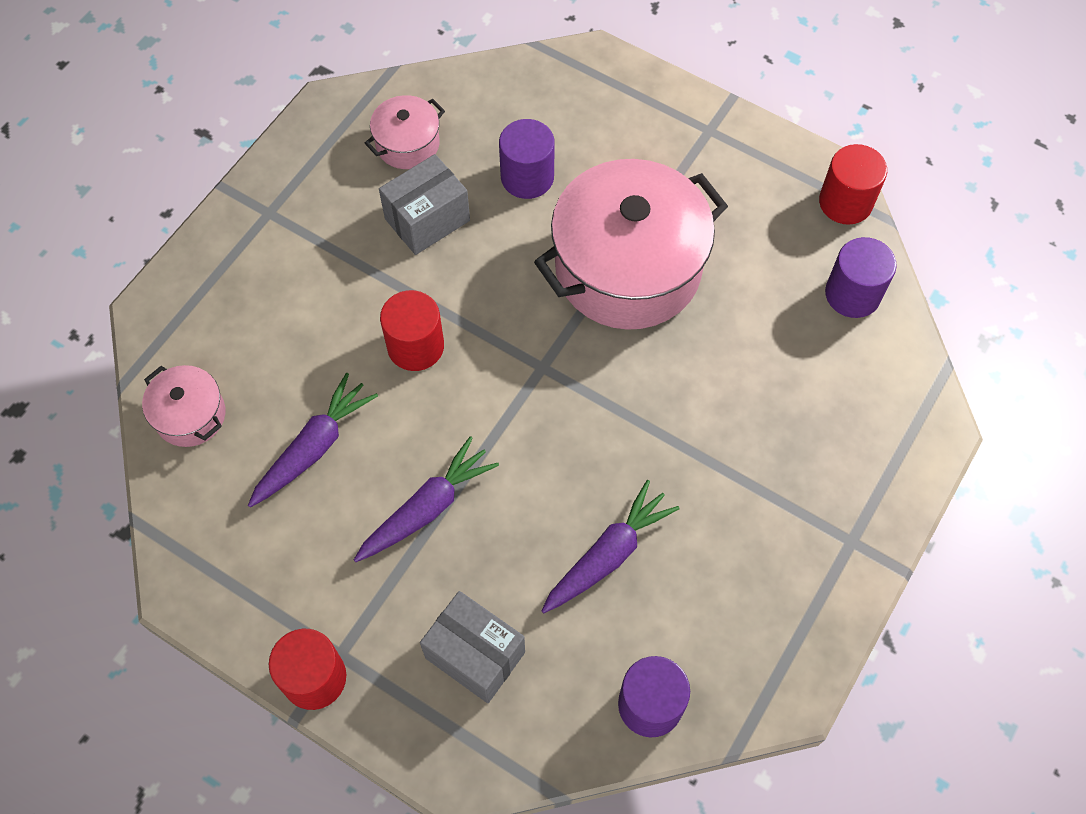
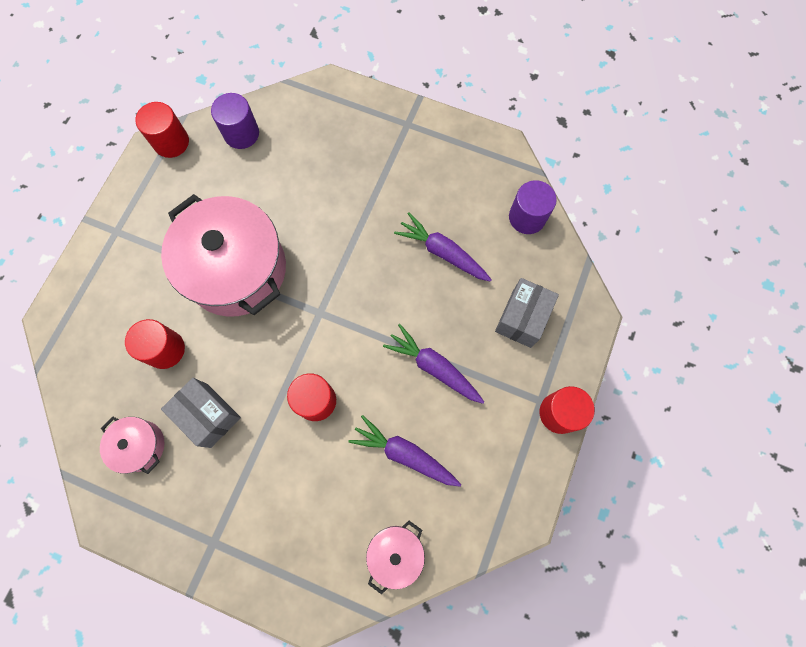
camera: 100 degrees left, 10 degrees up
purple cylinder [499,119,555,199] -> red cylinder [125,319,185,369]

